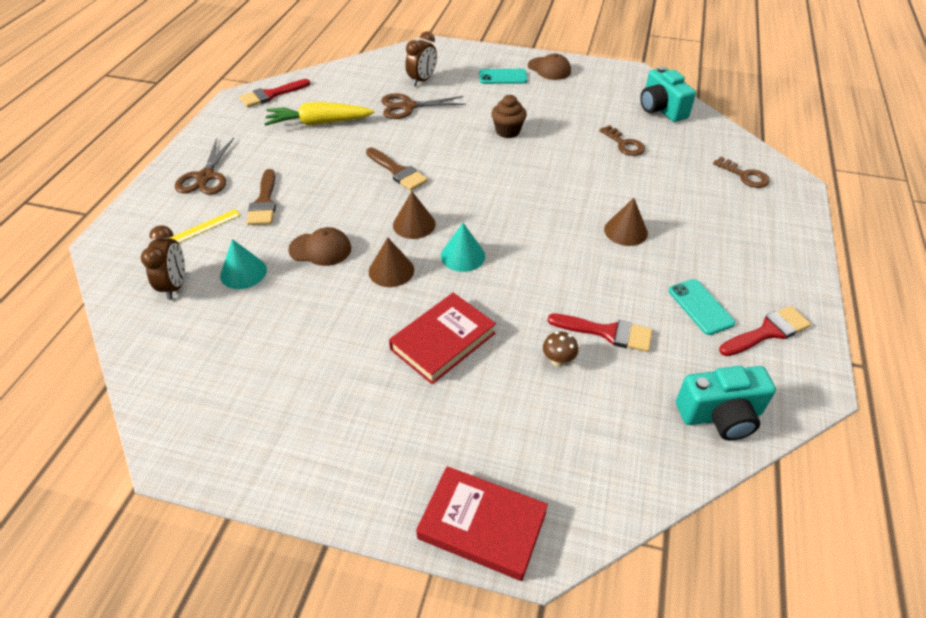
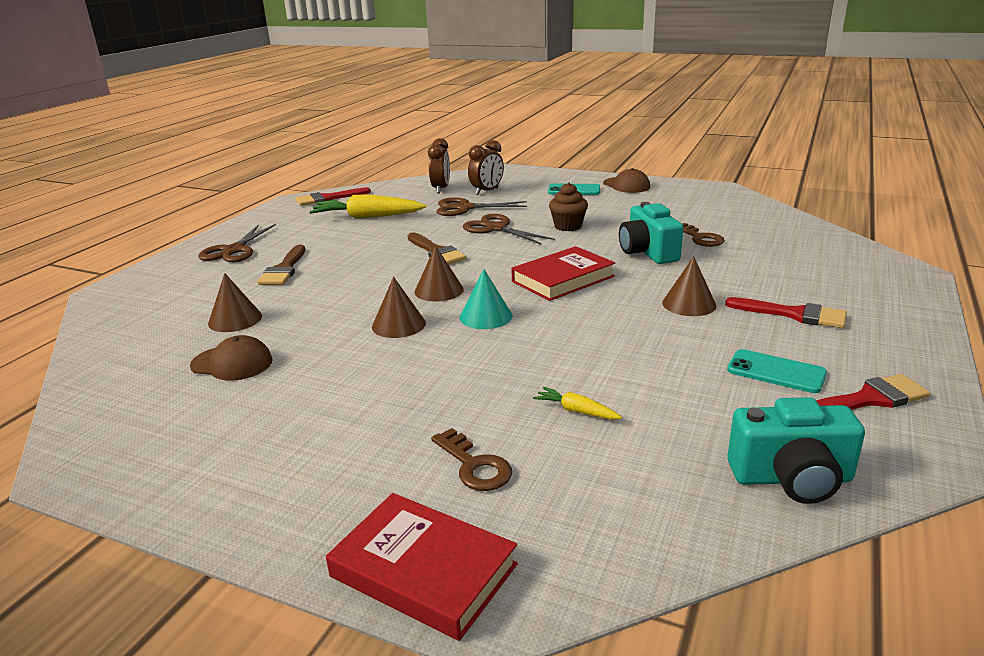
camera: 10 degrees right, 20 degrees down
brown clock [141,225,185,300] -> brown clock moved to [428,138,450,193]
yellow ruler [170,209,241,243] -> none
turquoise cone [220,239,267,289] -> brown cone [208,273,262,332]
brown cap [288,227,351,266] -> brown cap moved to [190,335,273,381]
red book [389,293,496,384] -> red book moved to [511,246,615,301]
brown mushroom [543,331,578,367] -> yellow carrot [533,387,622,420]
red brush [548,313,653,352] -> red brush moved to [725,297,847,328]
turquoise camera [640,66,696,122] -> turquoise camera moved to [619,202,683,264]
turquoise phone [669,279,735,335] -> turquoise phone turned 45 degrees counterclockwise [727,349,827,393]
brown key [713,157,770,188] -> brown key moved to [431,428,512,491]
none -> brown scissors [463,214,555,244]

